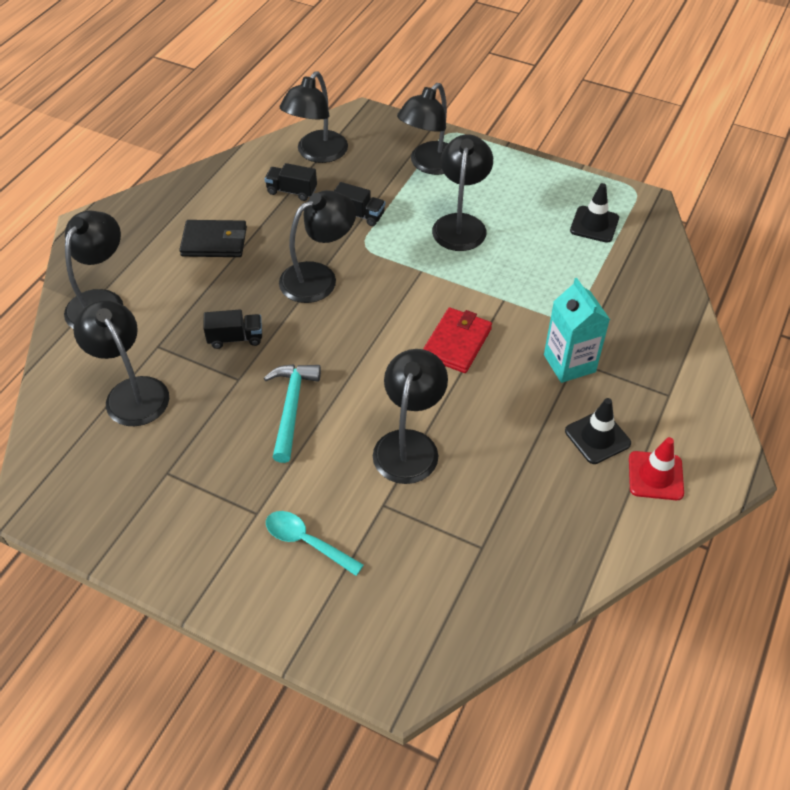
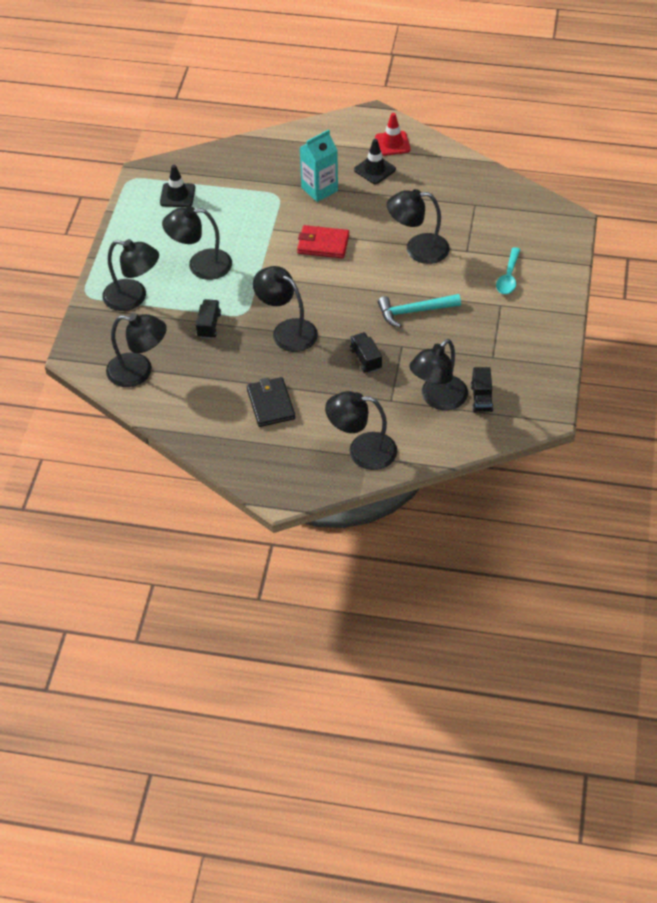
camera: 105 degrees left, 0 degrees up
black truck [264,163,317,201] -> black truck moved to [471,367,494,412]

